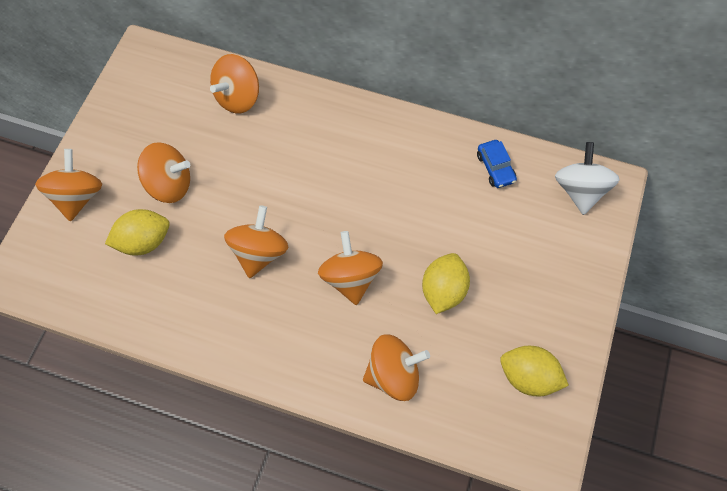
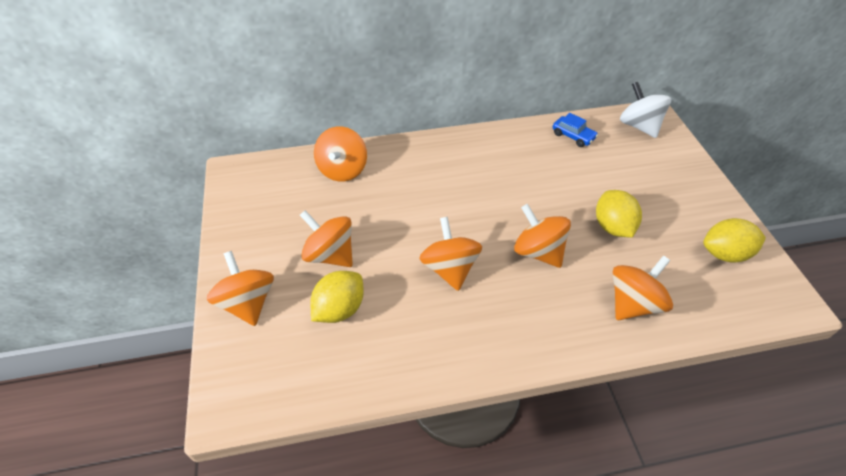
camera: 30 degrees left, 15 degrees down
orange spinning top [137,142,190,203] -> orange spinning top turned 120 degrees counterclockwise [300,210,353,267]

